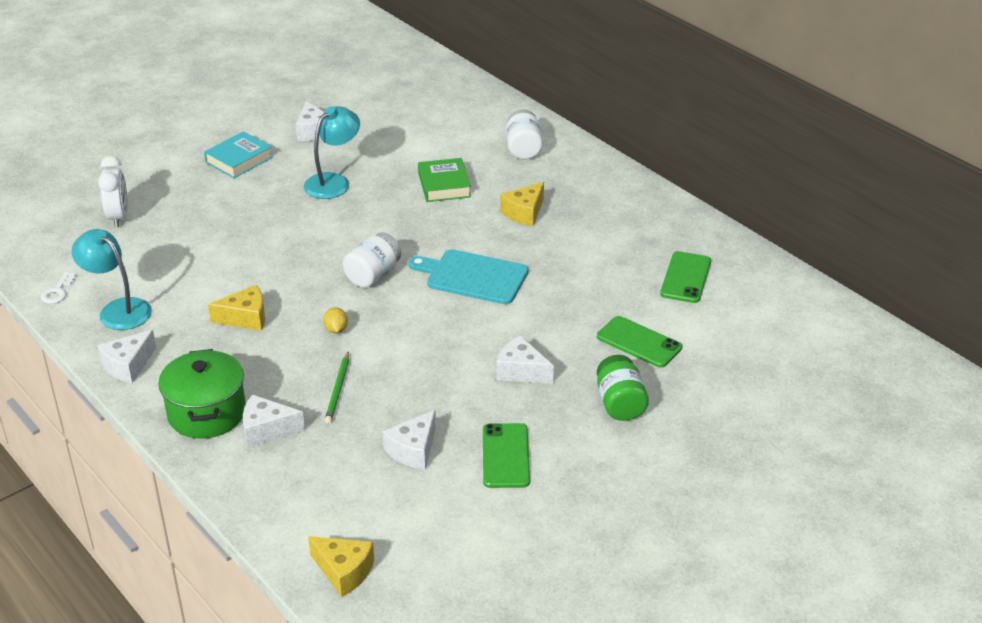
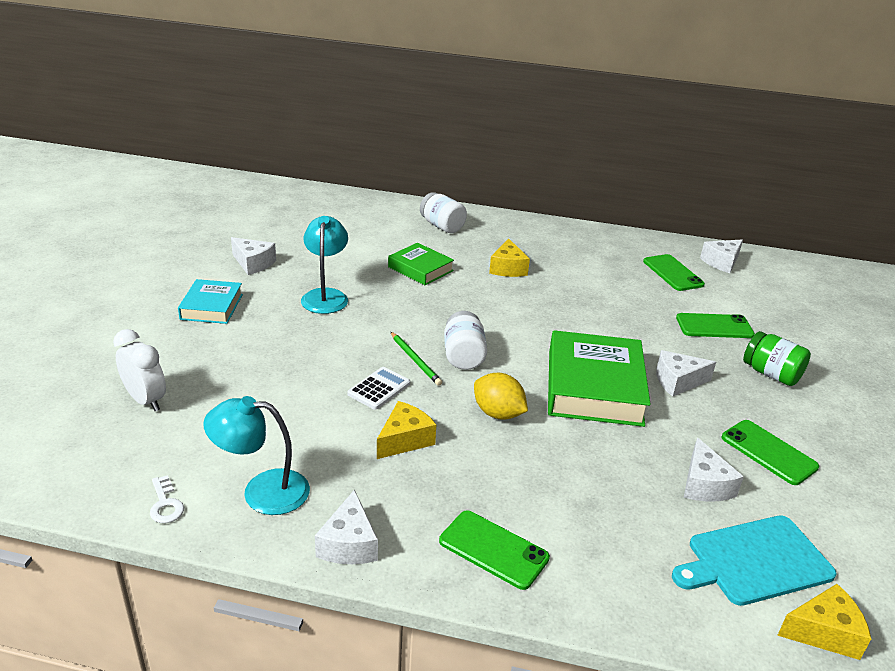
camera: 40 degrees left, 5 degrees down
green pot [159,349,246,439] -> green phone [439,511,550,590]
white cheese [243,394,305,447] -> white cheese moved to [700,239,743,273]
yellow lemon [323,307,348,334] -> yellow lemon [474,373,528,420], size x1.71
green pencil [325,352,349,424] -> green pencil moved to [391,332,442,386]
turquoise cutting board [408,249,529,304] -> turquoise cutting board moved to [672,516,837,606]
none -> white calculator [348,367,410,410]
none -> green book [548,330,651,427]

